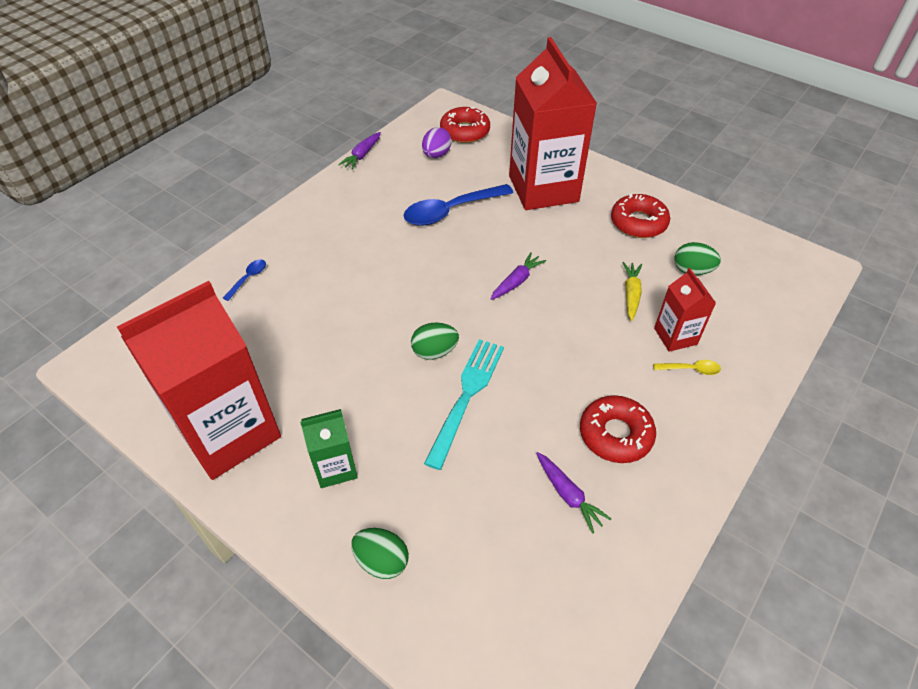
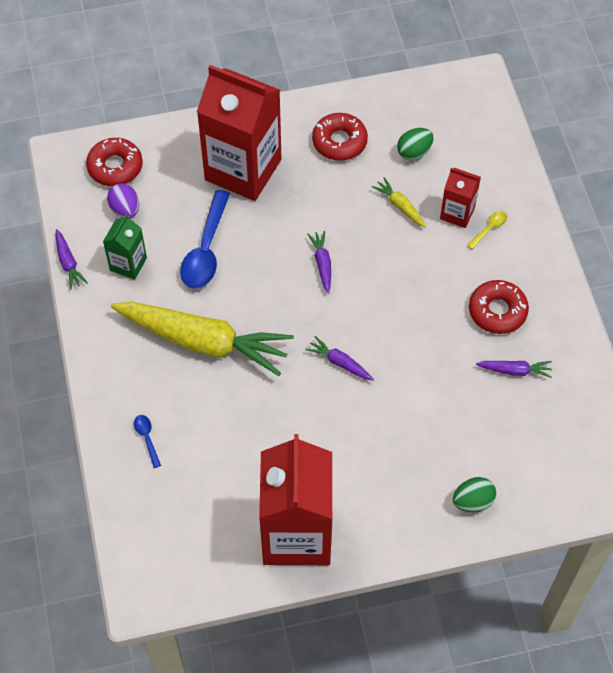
camera: 50 degrees left, 10 degrees up
green carton [300,409,358,488] -> green carton moved to [103,214,147,280]
green egg [411,323,459,360] -> purple carrot [305,336,374,381]
turquoise fork [424,339,504,470] -> none
none -> yellow carrot [111,302,294,376]

